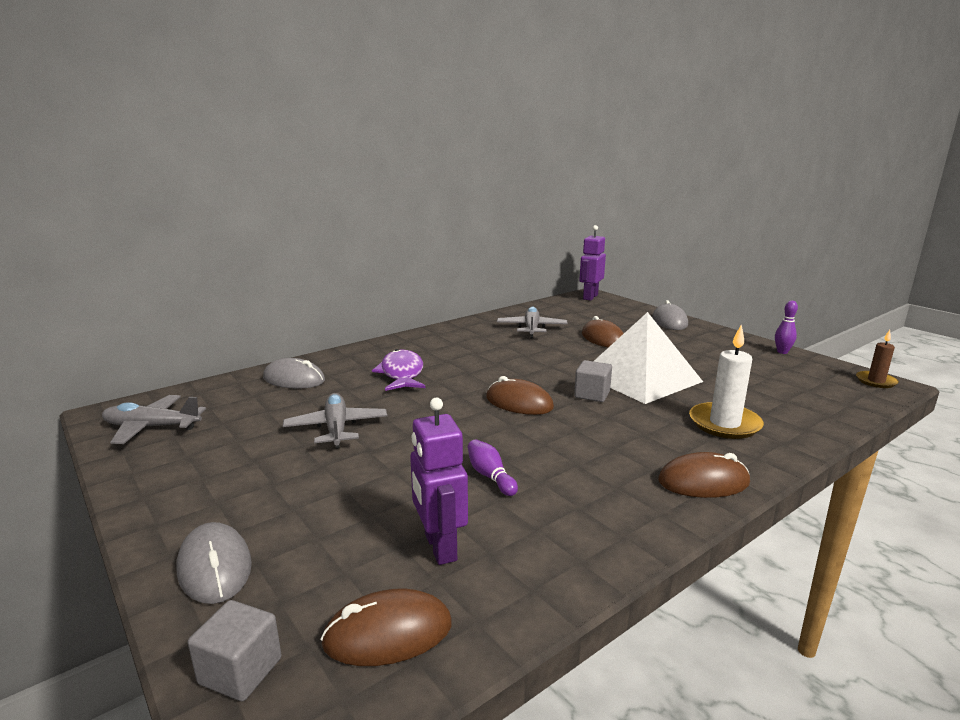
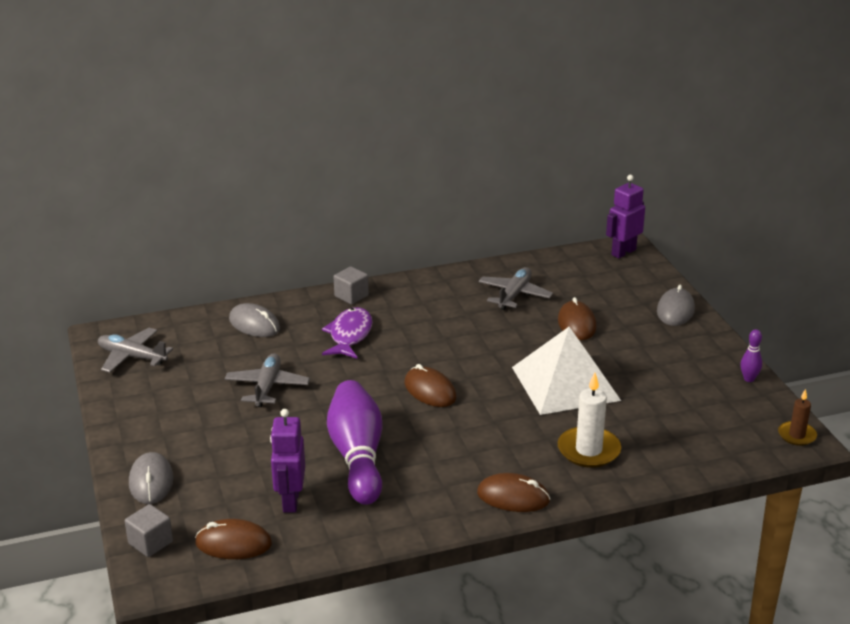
camera: 20 degrees right, 10 degrees up
purple bowling pin [467,439,518,496] -> purple bowling pin [327,380,382,505], size x2.43
grey cube [574,360,612,402] -> grey cube moved to [334,266,369,305]

